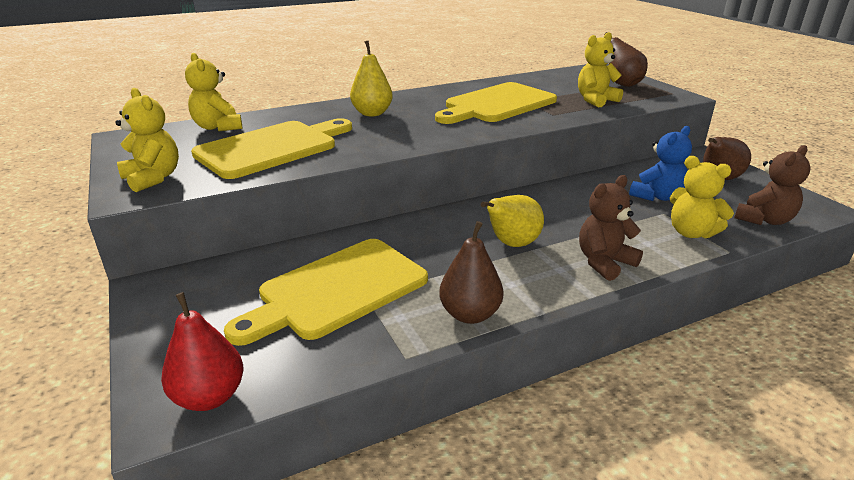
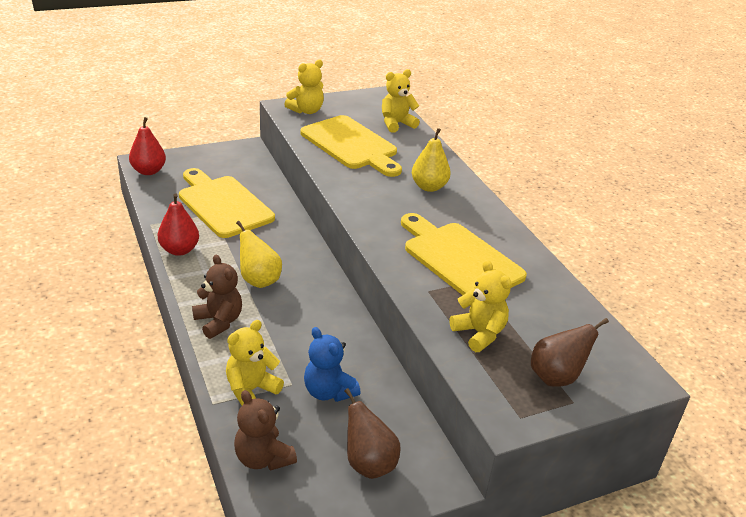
camera: 90 degrees right, 5 degrees up
brown pear [439,221,503,324] -> red pear [158,193,199,256]

